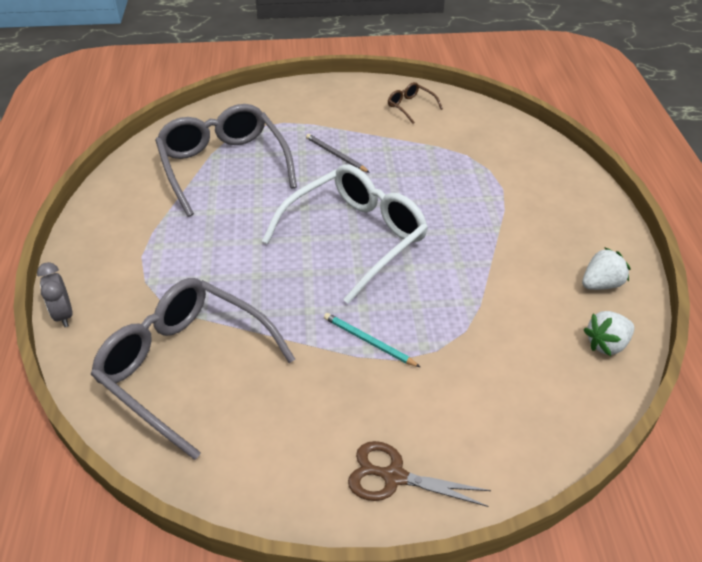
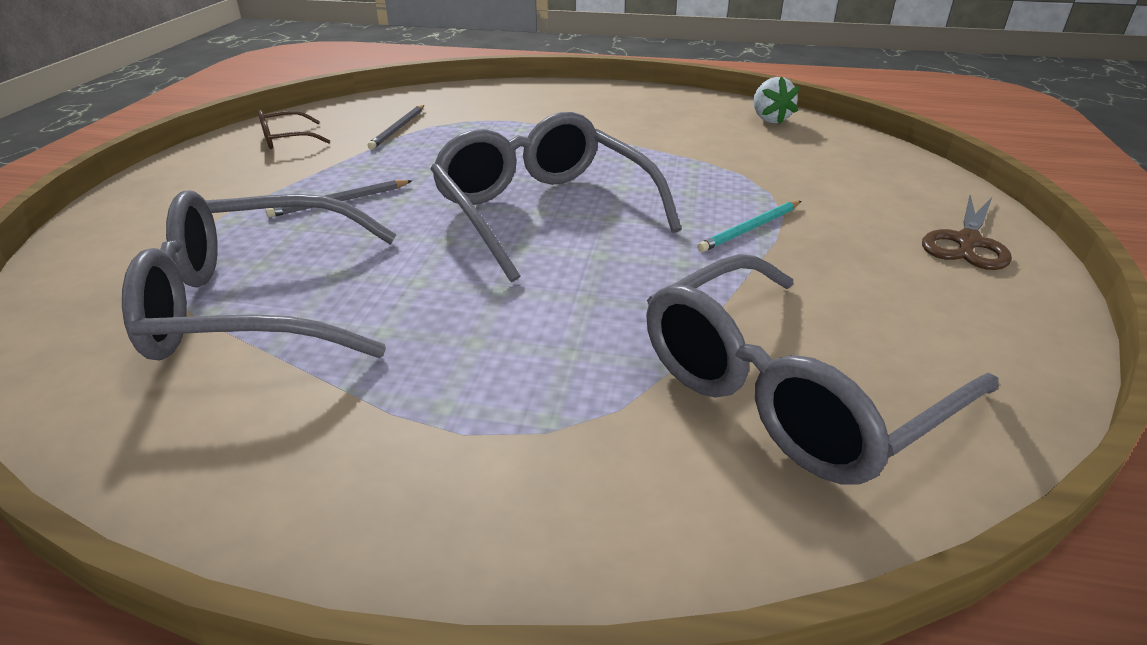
camera: 75 degrees left, 10 degrees down
grey clock [37,262,73,327] -> none
white glasses [262,164,428,304] -> grey glasses [430,112,682,282]
white strawberry [582,247,630,290] -> none
none -> grey pencil [367,105,424,150]

